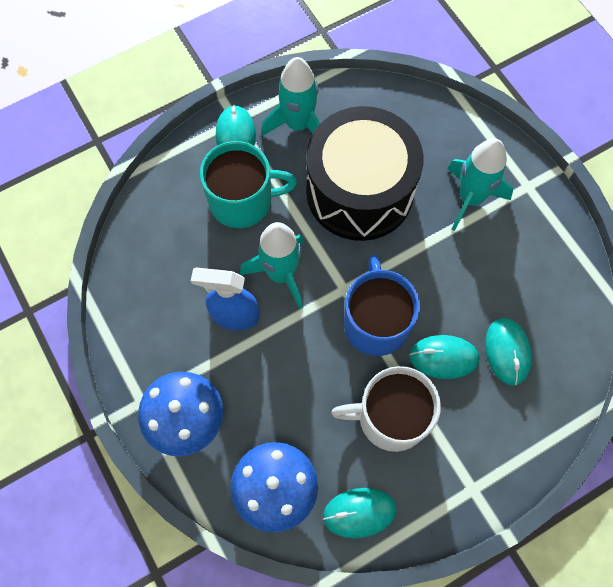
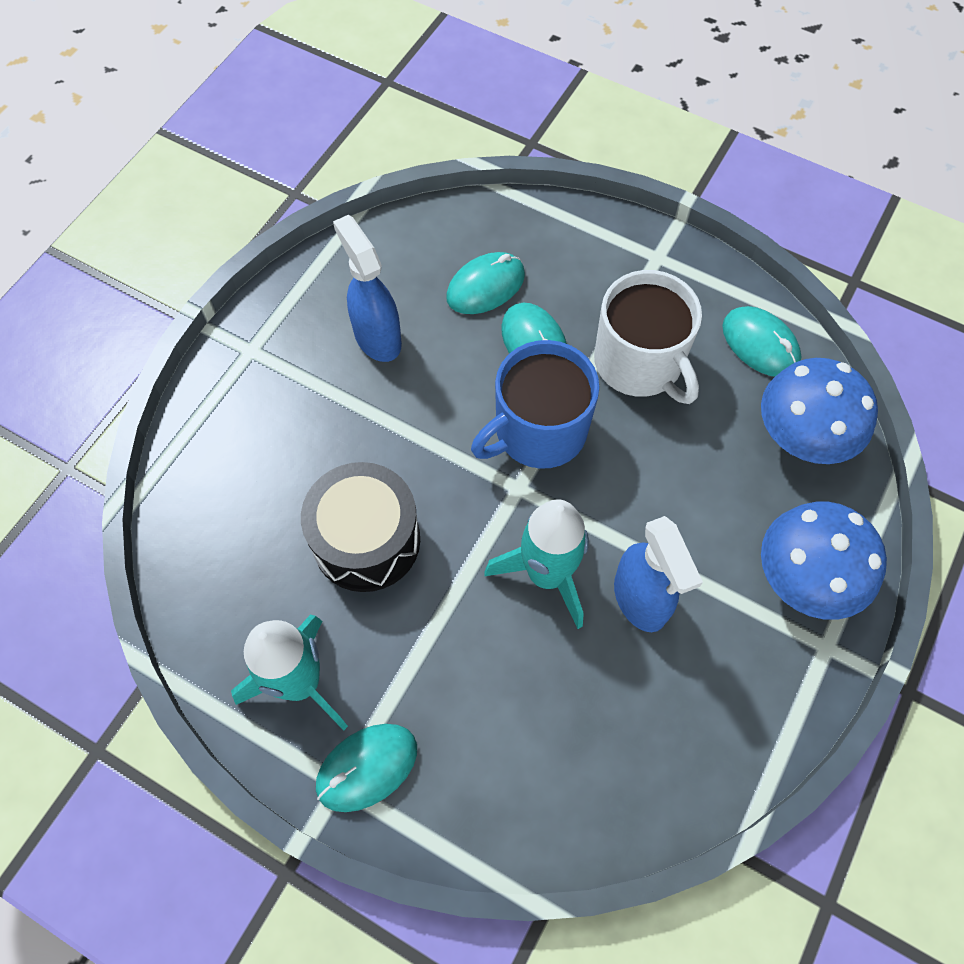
camera: 120 degrees left, 5 degrees down
turquoise mug [200,141,297,228] -> none
black drum [306,106,423,241] -> black drum [301,462,420,592], size x0.65
turquoise rocket [447,138,513,231] -> none
none -> blue spray bottle [333,215,402,362]

